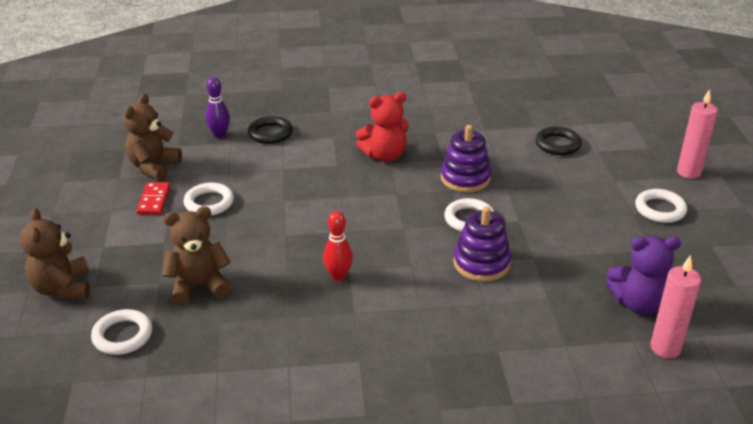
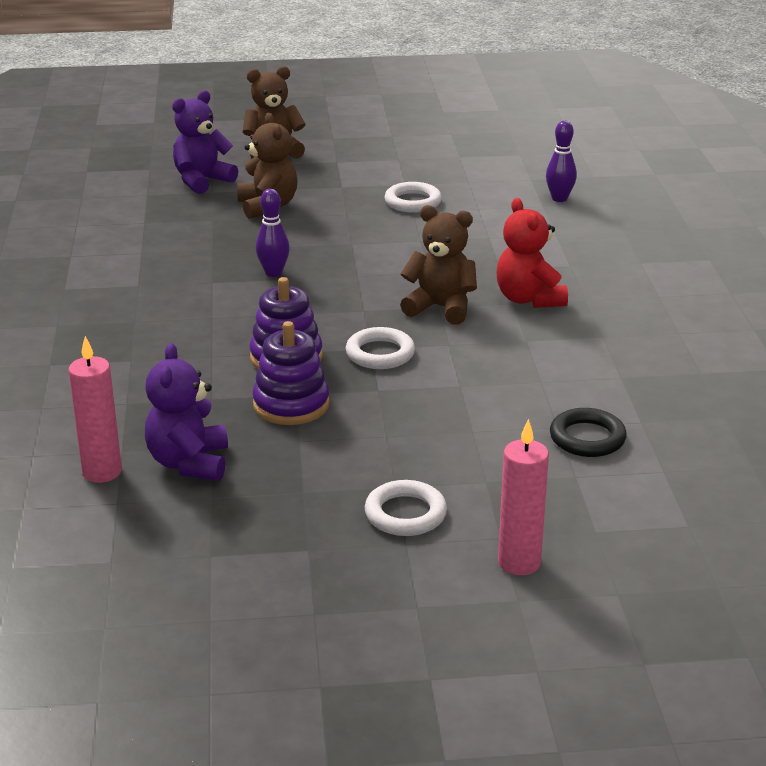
camera: 90 degrees right, 5 degrees down
white ring [91,309,152,355] -> purple teddy bear [172,90,238,194]
brown teddy bear [123,93,182,181] -> brown teddy bear moved to [400,205,477,325]
red domino [136,182,170,215] -> none
black ring [248,116,293,144] -> none
red bowling pin [323,211,353,281] -> purple bowling pin [256,189,290,277]
purple stacking toy [441,125,491,192] -> purple stacking toy moved to [252,321,330,425]

